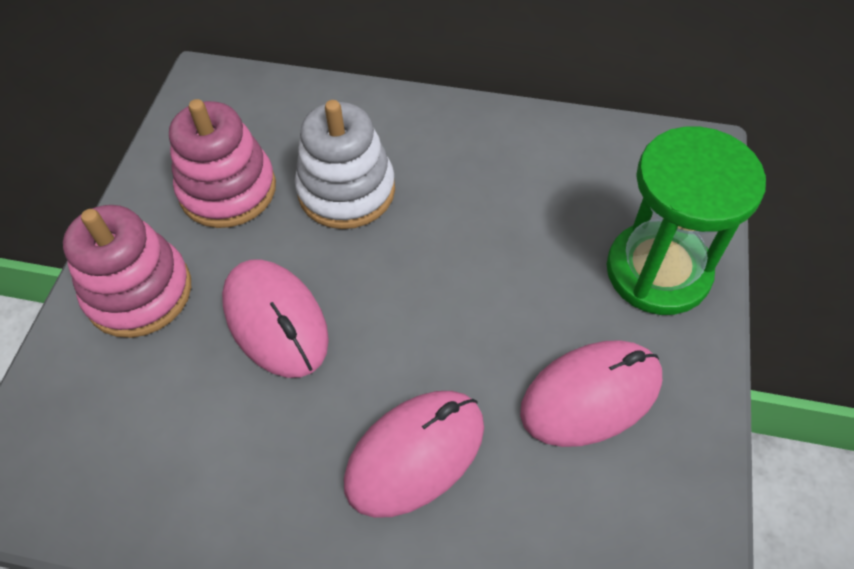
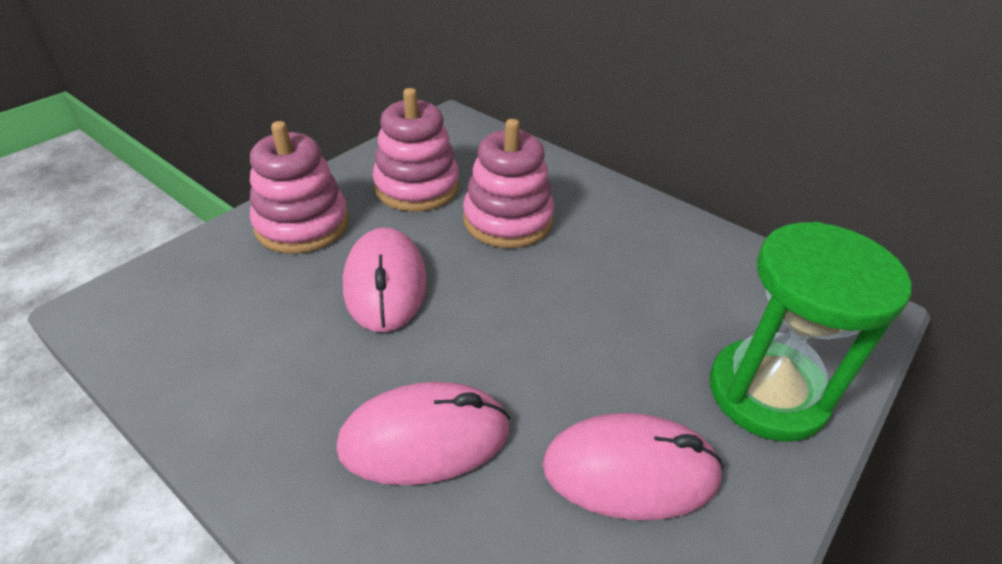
camera: 25 degrees right, 15 degrees down
white stacking toy [295,100,395,229] -> pink stacking toy [463,119,554,248]

